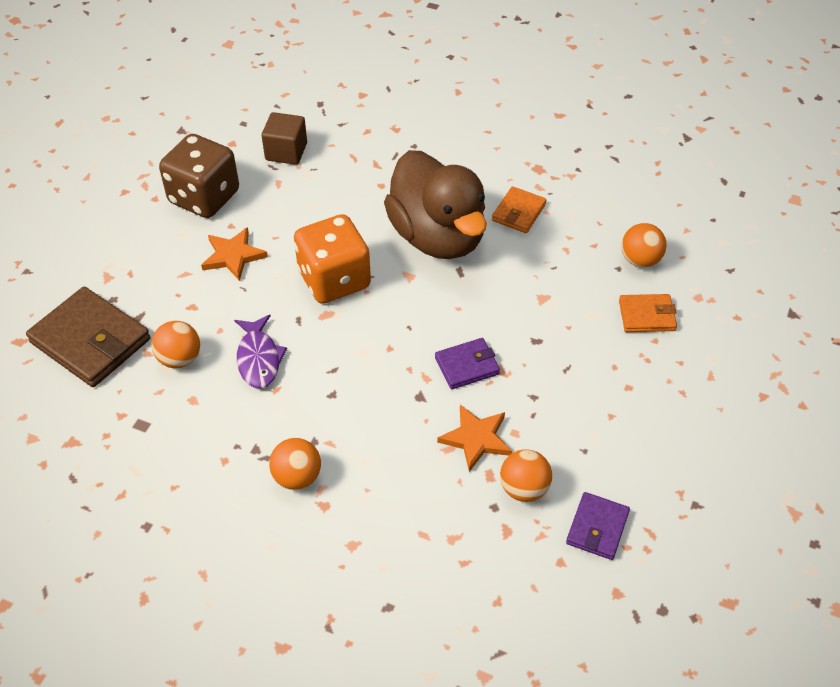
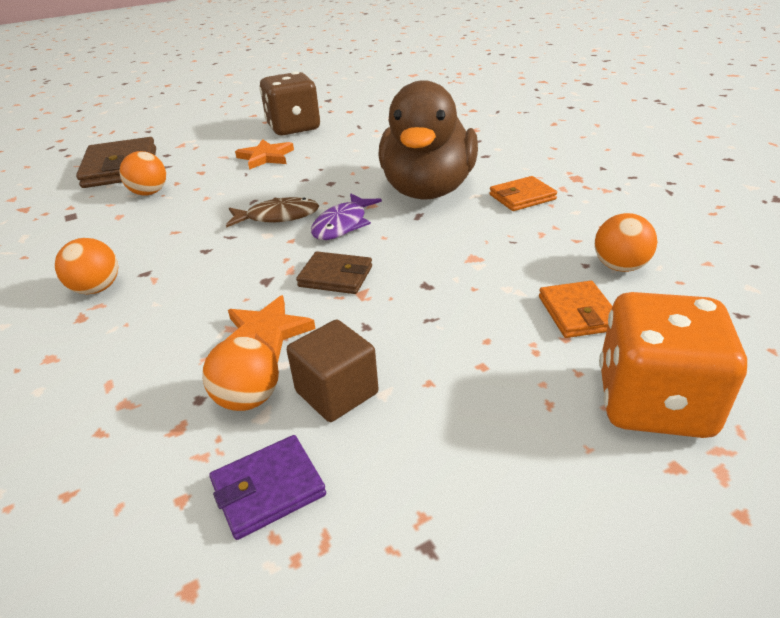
camera: 40 degrees right, 15 degrees down
purple fish [234,315,287,388] -> purple fish moved to [311,193,382,240]
brown cube [262,112,307,165] -> brown cube moved to [287,320,379,422]
orange dice [294,214,371,304] -> orange dice moved to [599,292,747,438]
purple wallet [435,338,500,389] -> brown wallet [296,251,372,294]
orange wallet [619,294,677,332] -> orange wallet turned 45 degrees clockwise [539,281,612,338]
none -> brown fish [226,197,319,228]

